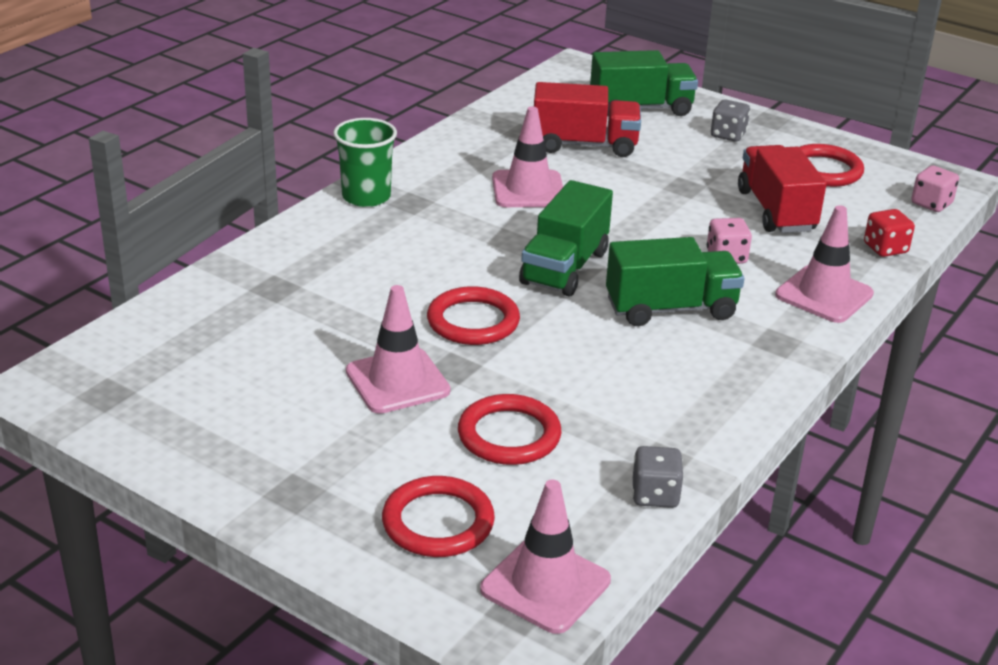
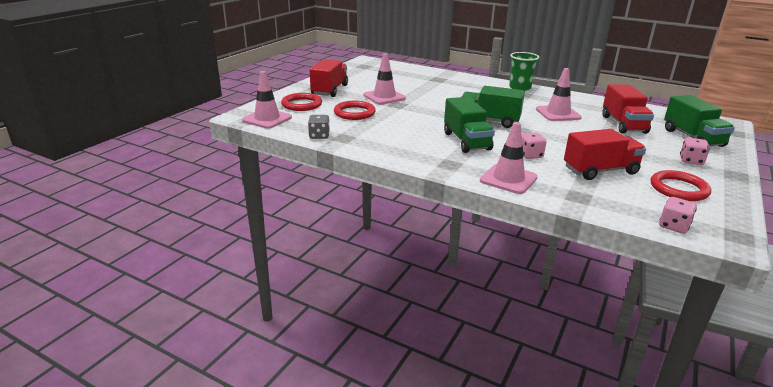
camera: 85 degrees right, 5 degrees down
red ring [427,286,520,345] -> none
grey dice [711,99,750,142] -> pink dice [680,138,710,165]
red dice [864,209,915,257] -> none
none -> red truck [310,59,348,97]

